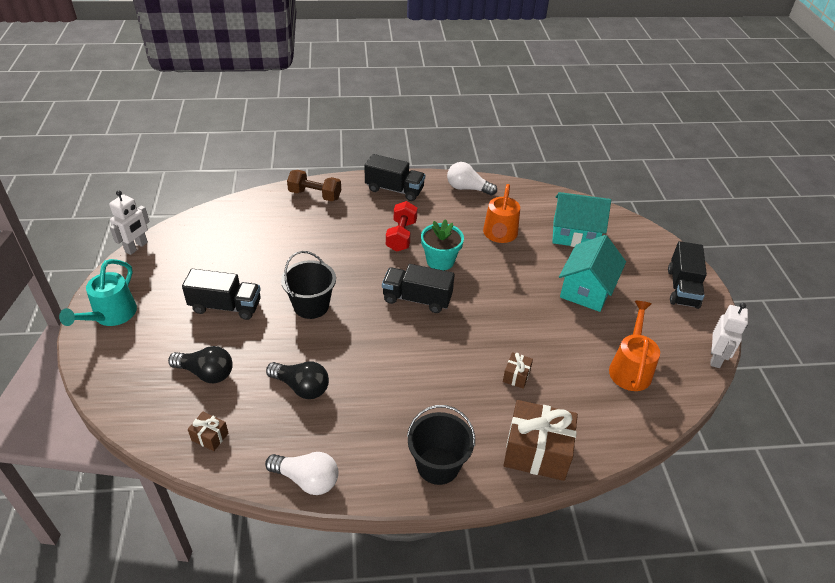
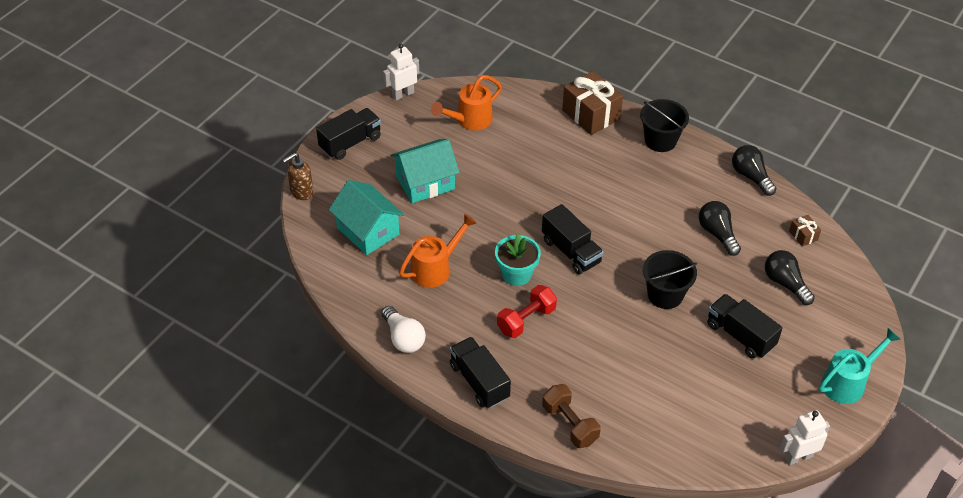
camera: 140 degrees left, 5 degrees up
white light bulb [265,452,338,495] -> black light bulb [732,145,777,196]
brown gift [503,352,533,389] -> none
none -> brown soap dispenser [283,153,314,200]

